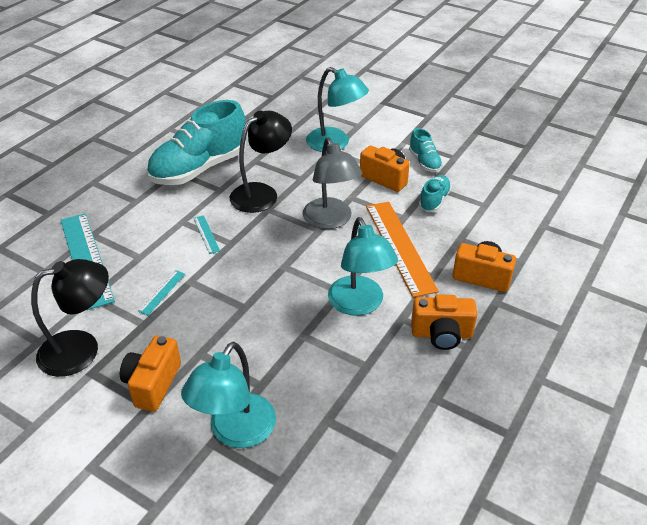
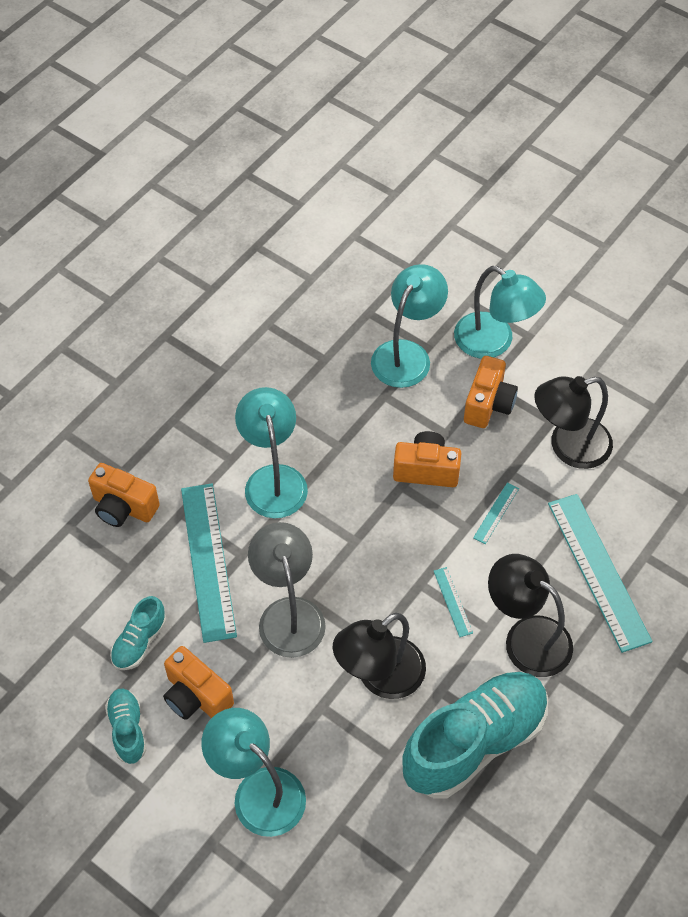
camera: 175 degrees left, 15 degrees up
orange ruler [366,202,439,297] -> turquoise ruler [181,483,237,643]
orange camera [411,294,478,350] -> orange camera moved to [393,431,461,487]
none -> turquoise lamp [454,266,546,359]
none -> black lamp [488,554,573,677]

